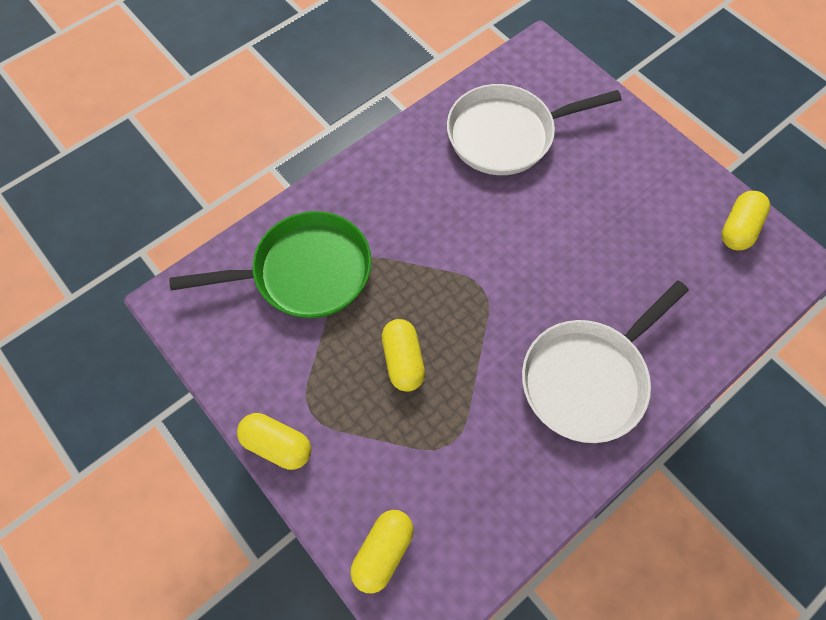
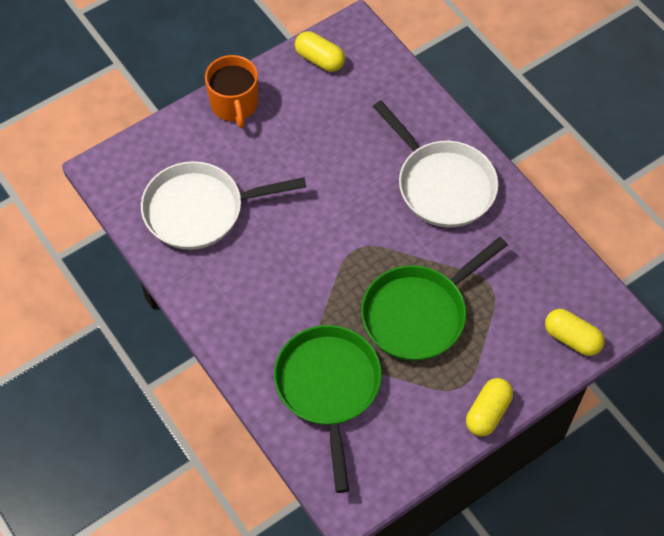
camera: 85 degrees left, 5 degrees down
yellow capsule [382,319,425,392] -> green pan [361,237,508,361]
white pan [447,84,622,175] -> white pan turned 90 degrees clockwise [141,161,306,250]
none -> orange mug [205,55,258,128]

